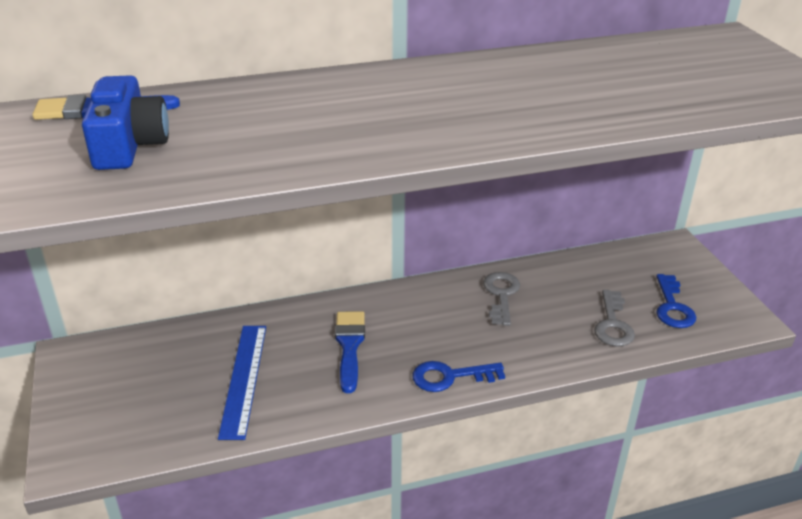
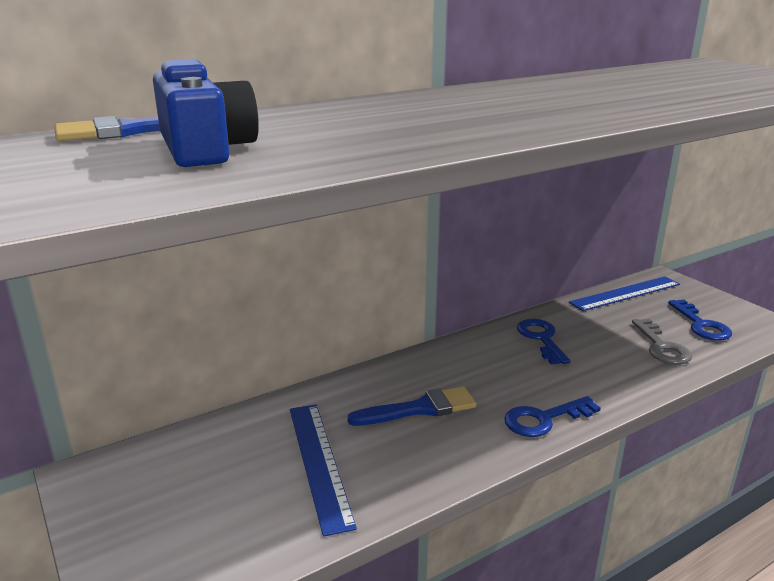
camera: 15 degrees left, 10 degrees down
blue brush [335,311,365,393] -> blue brush turned 90 degrees clockwise [347,386,476,426]
grey key [483,272,520,326] -> blue key [517,319,570,365]
none -> blue ruler [569,276,680,311]

